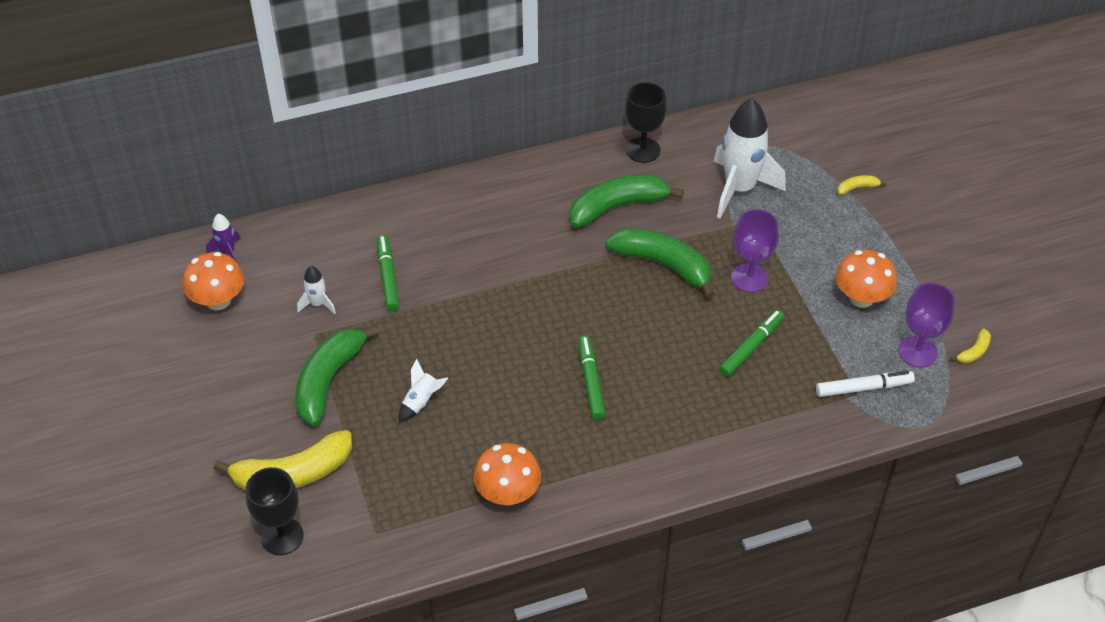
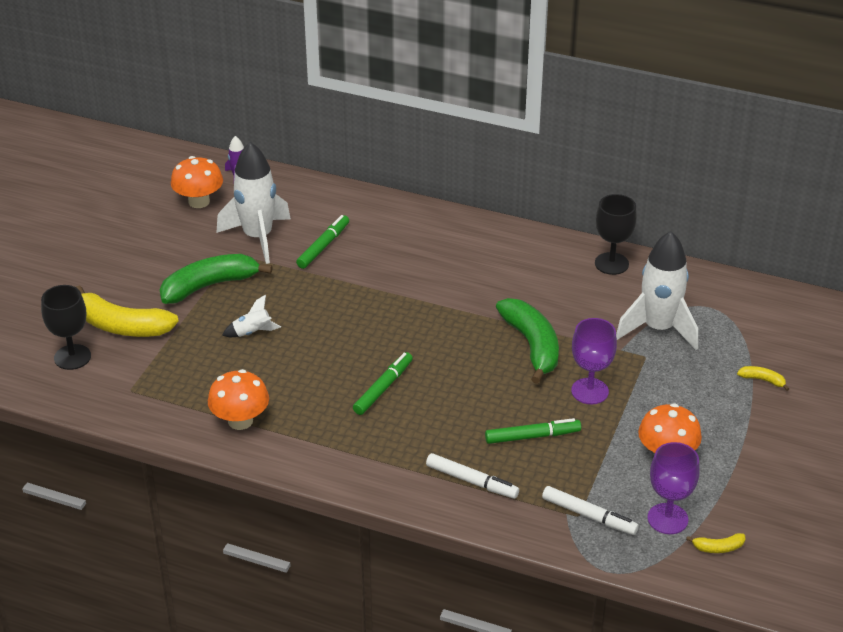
camera: 40 degrees right, 10 degrees down
white rocket [297,266,336,314] -> white rocket [217,142,291,264], size x2.23
green banana [569,175,684,228] -> none
none -> white marker [426,453,519,499]

